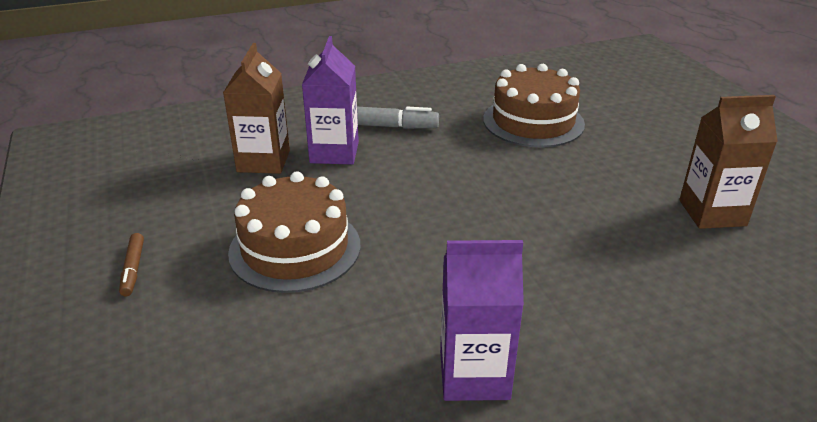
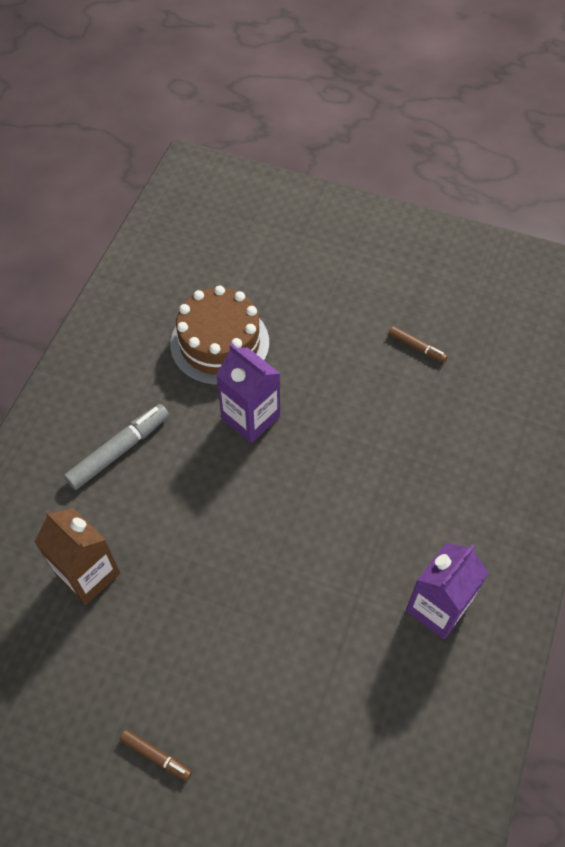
camera: 50 degrees left, 25 degrees up
brown cake [228,172,361,293] -> none
purple carton [302,36,359,165] -> purple carton moved to [216,343,281,443]
brown carton [679,95,778,229] -> brown marker [389,326,448,363]

